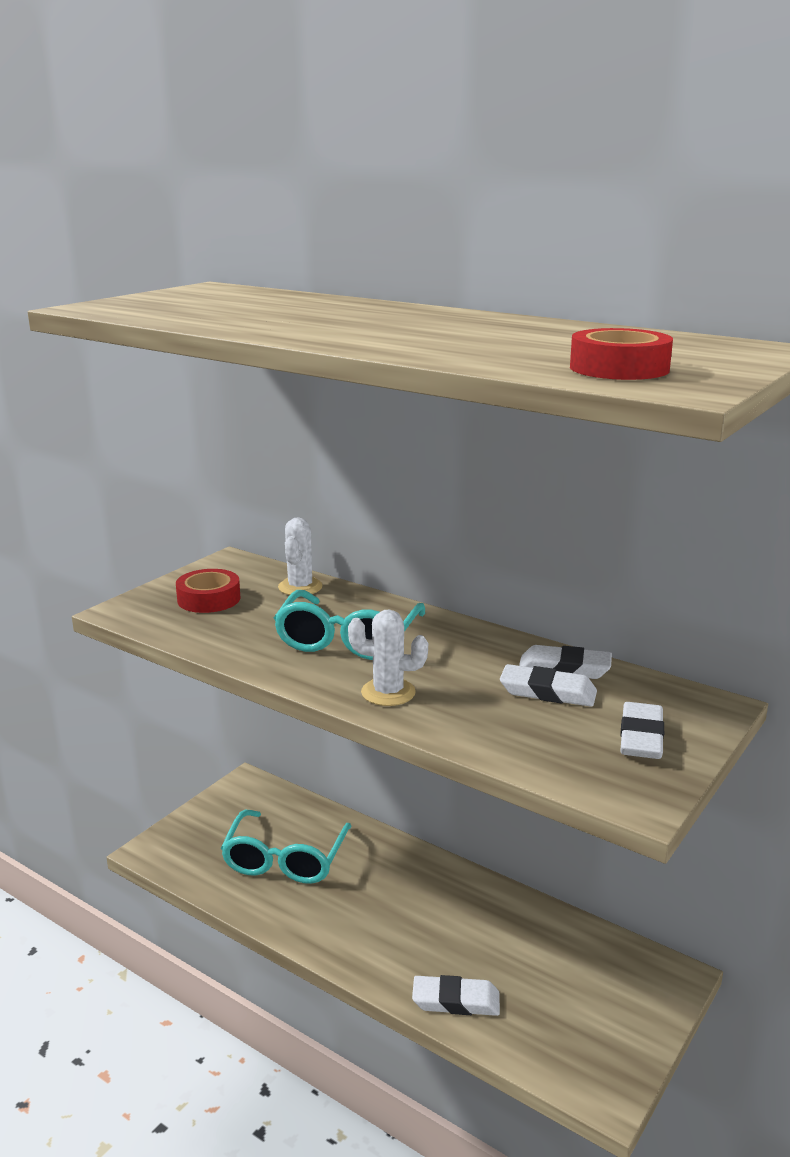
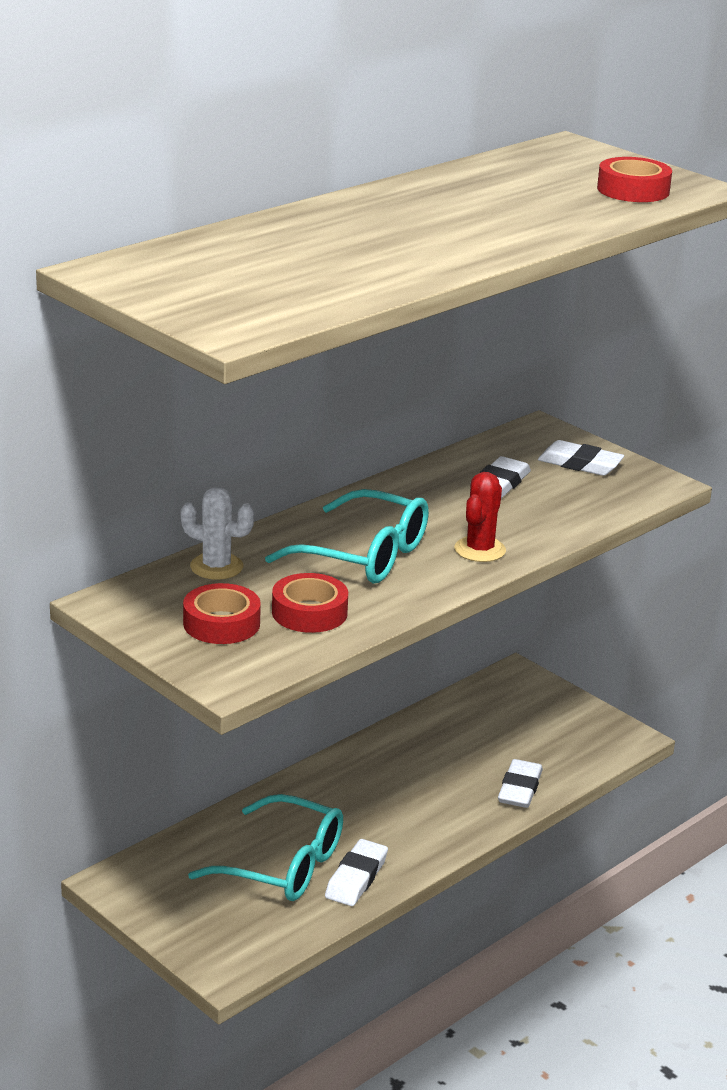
camera: 80 degrees left, 5 degrees up
white cactus [348,610,428,706] -> red cactus [454,472,506,562]
white eraser [519,645,612,679] -> white eraser moved to [325,839,388,906]
none -> red tape [272,573,348,633]

